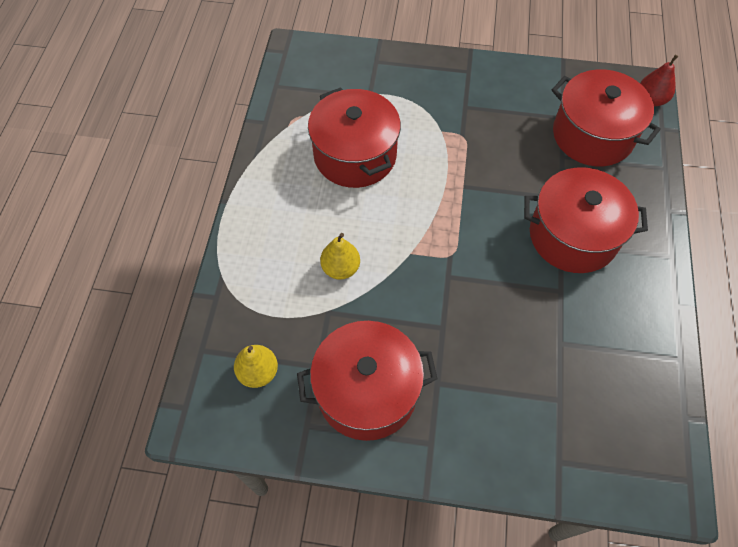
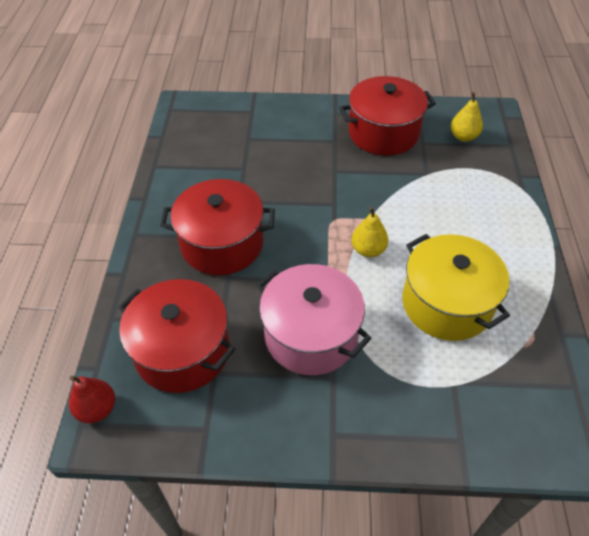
camera: 175 degrees right, 10 degrees down
red pot [308,87,401,188] -> yellow pot [402,234,510,341]
yellow pear [320,233,360,280] -> yellow pear moved to [351,207,388,257]
none -> pink pot [256,264,371,375]

